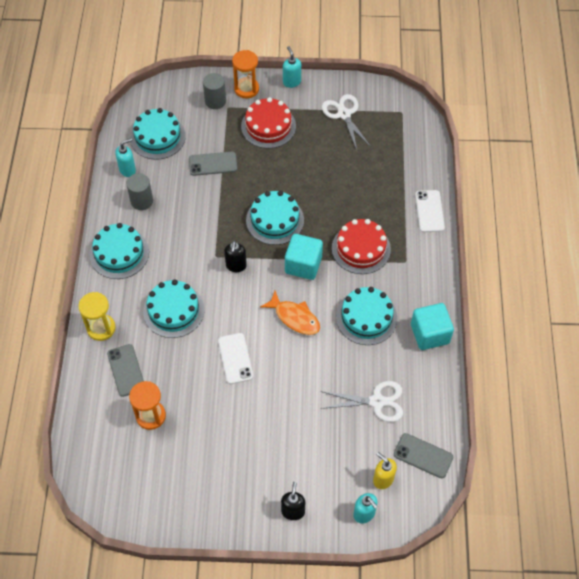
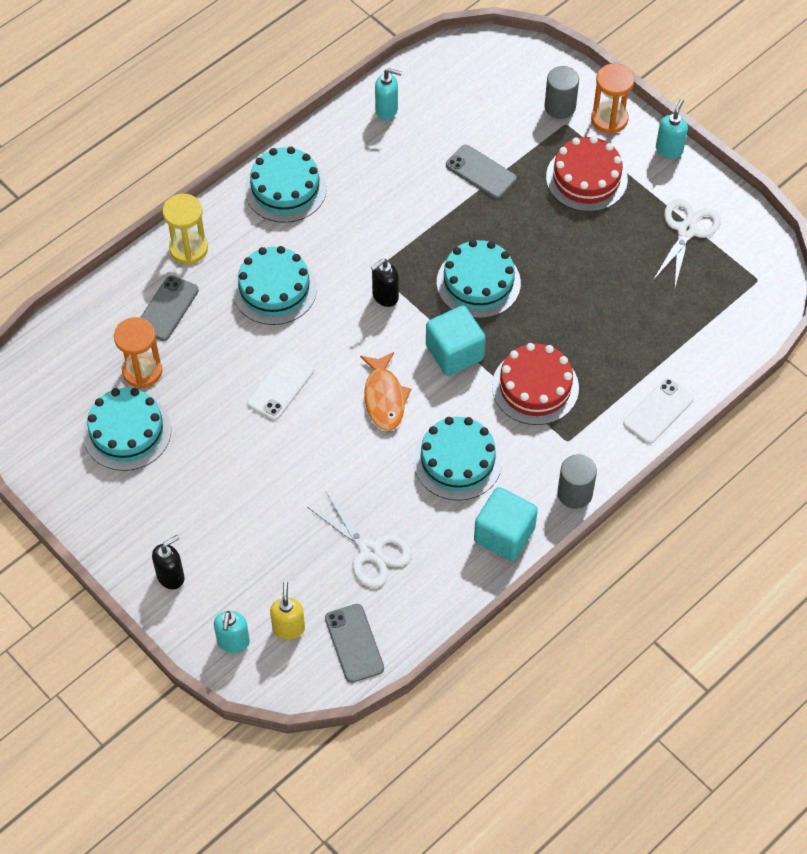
camera: 45 degrees right, 0 degrees up
grey cylinder [126,173,153,210] -> grey cylinder moved to [557,454,597,509]
turquoise cake [130,108,186,160] -> turquoise cake moved to [83,388,171,471]

